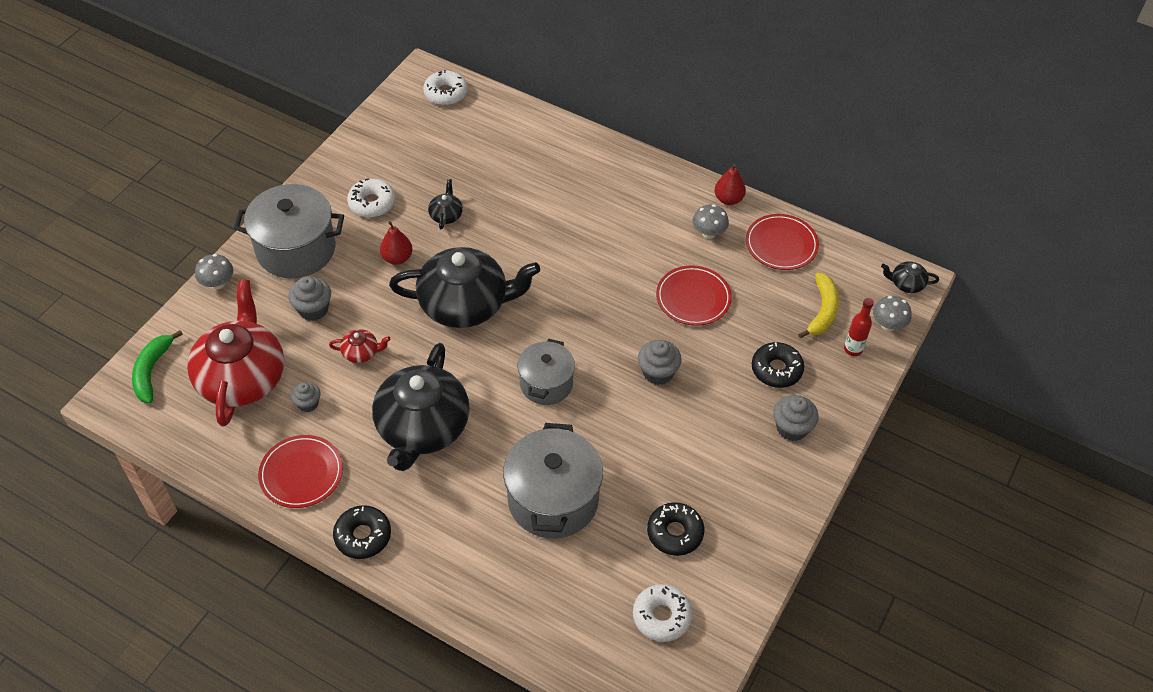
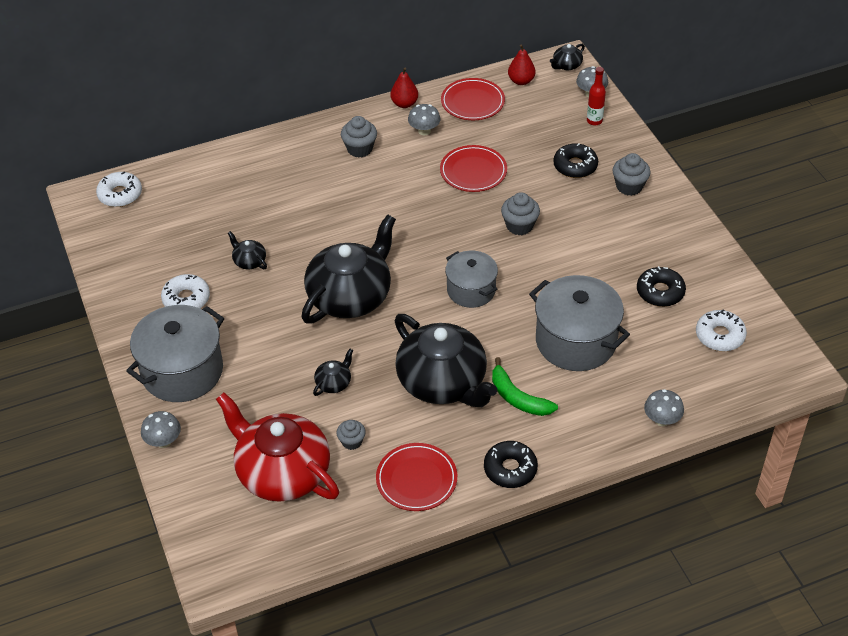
camera: 50 degrees left, 5 degrees down
green banana [132,330,183,403] -> green banana moved to [492,357,558,416]
grey cupcake [288,276,331,321] -> grey cupcake moved to [341,116,377,158]
red teapot [329,329,391,363] -> black teapot [313,349,353,396]
red pear [380,221,413,265] -> red pear moved to [508,44,536,85]
yellow banana [798,273,839,338] -> none
none -> grey mushroom [644,389,684,426]

